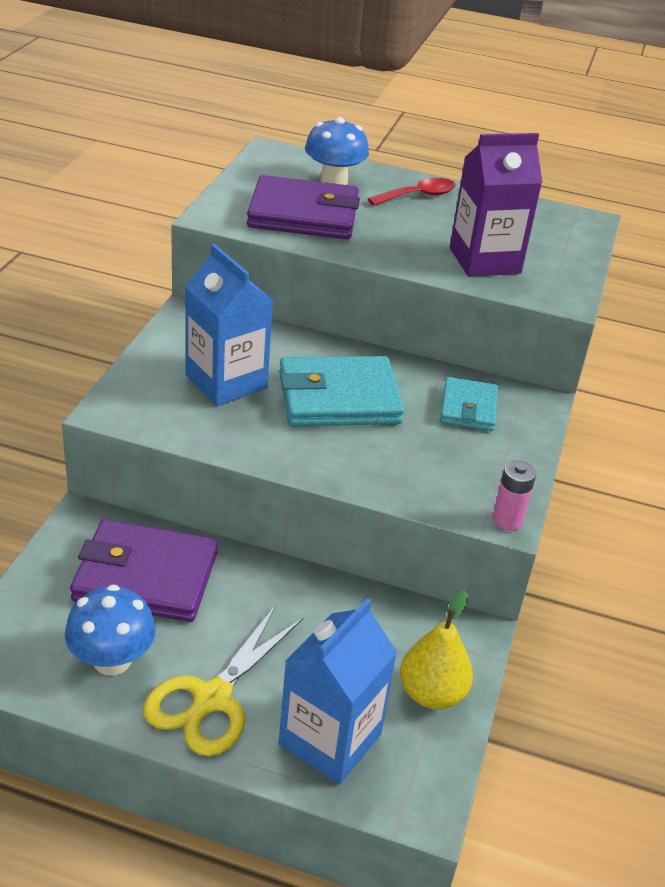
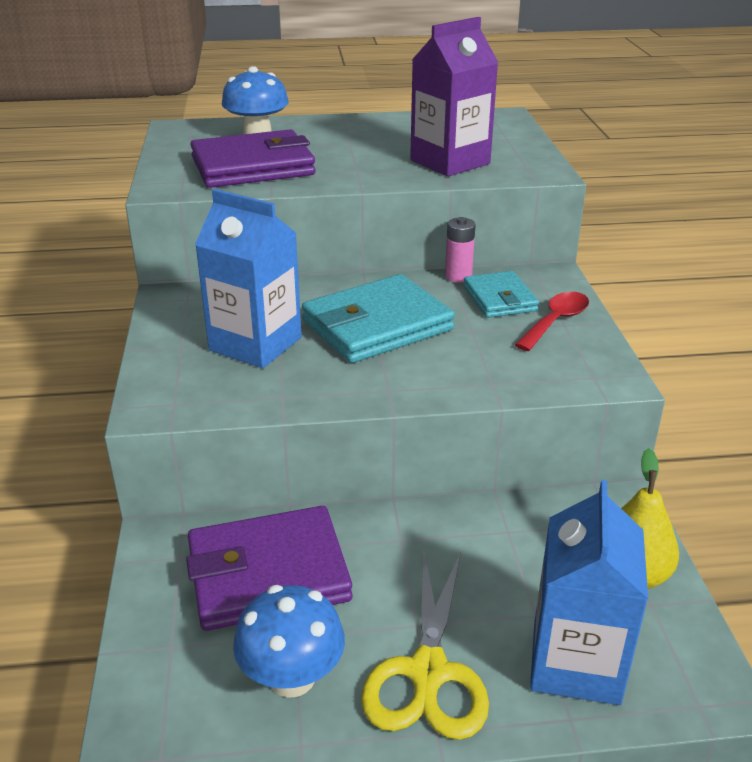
camera: 20 degrees left, 5 degrees down
red spoon [368,178,456,205] -> red spoon moved to [515,292,589,351]
pink battery [492,460,536,531] -> pink battery moved to [445,217,476,282]

